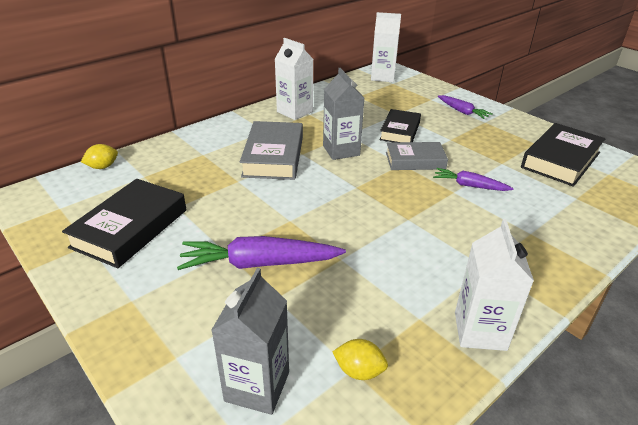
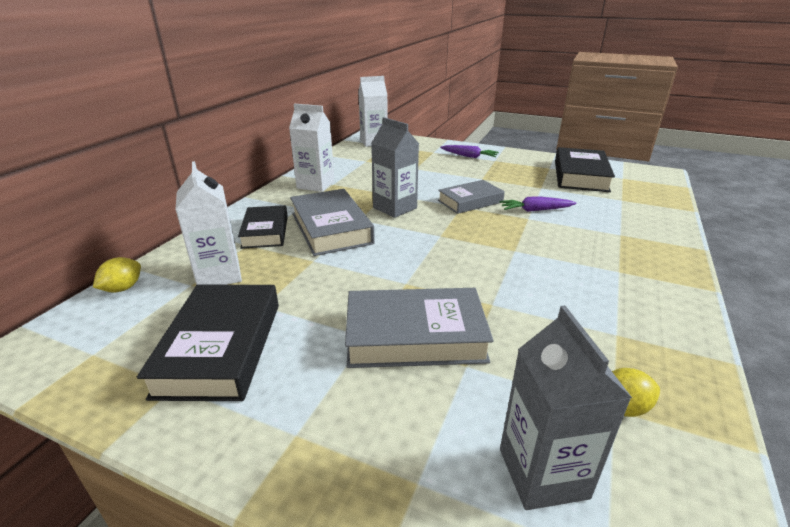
camera: 25 degrees left, 5 degrees down
purple carrot [177,236,346,270] -> grey book [345,288,494,368]
black book [379,109,421,142] -> black book moved to [238,205,288,249]
white carton [455,219,534,351] -> white carton moved to [175,161,242,285]

